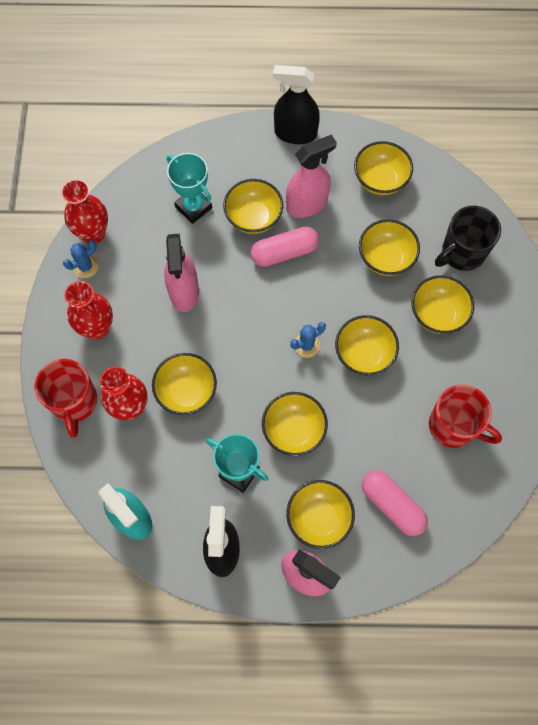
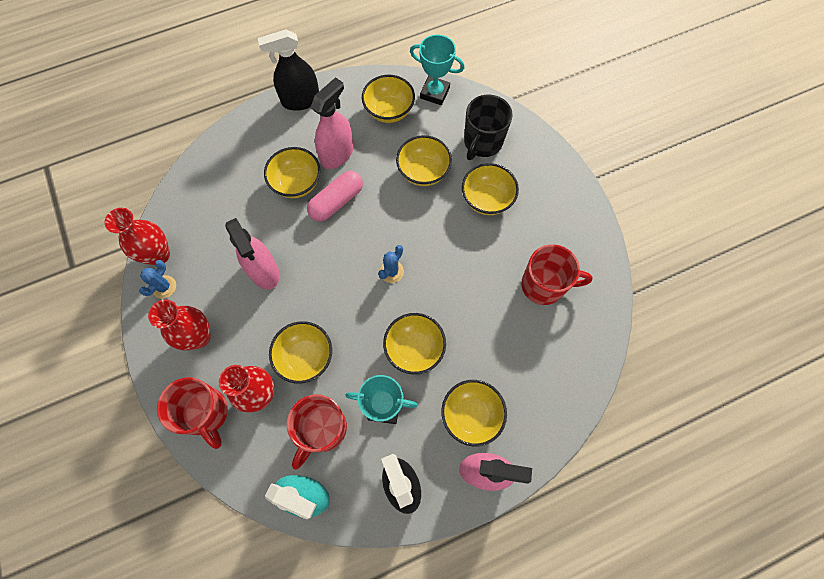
camera: 25 degrees left, 0 degrees up
turquoise trophy [167,153,212,224] -> turquoise trophy moved to [410,35,465,105]
yellow bowl [335,315,399,375] -> none
pink capsule [362,470,428,536] -> none
none -> red mug [287,394,347,470]

